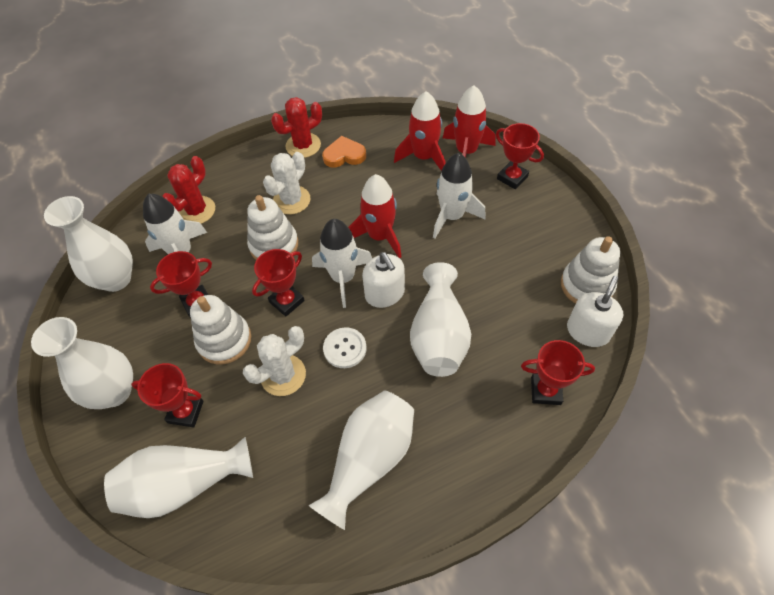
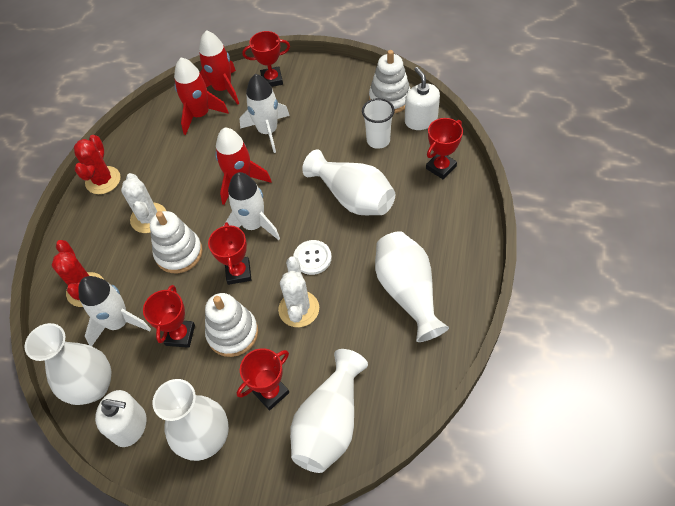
camera: 50 degrees left, 0 degrees up
orange heart [322,136,366,168] -> none
white soap dispenser [362,252,405,308] -> white soap dispenser moved to [95,390,146,447]
none -> white cup [362,98,395,149]

